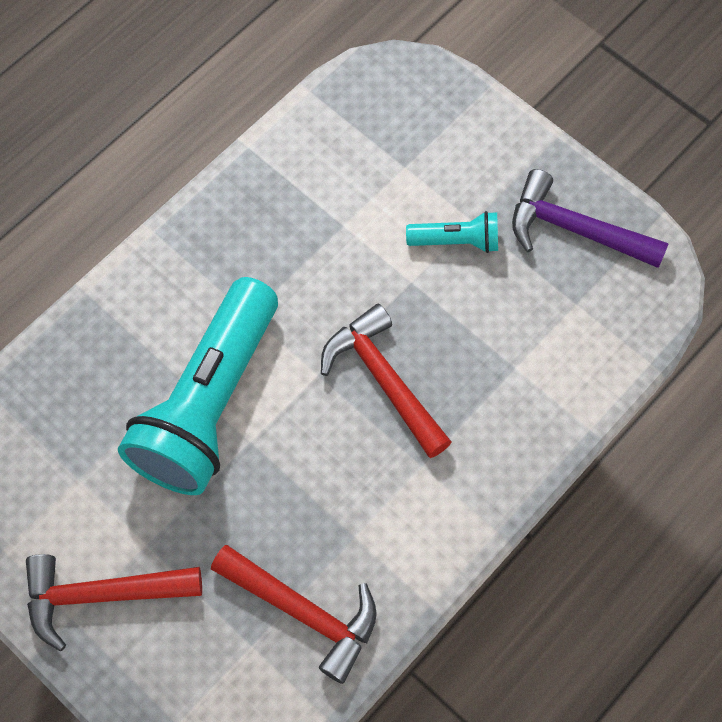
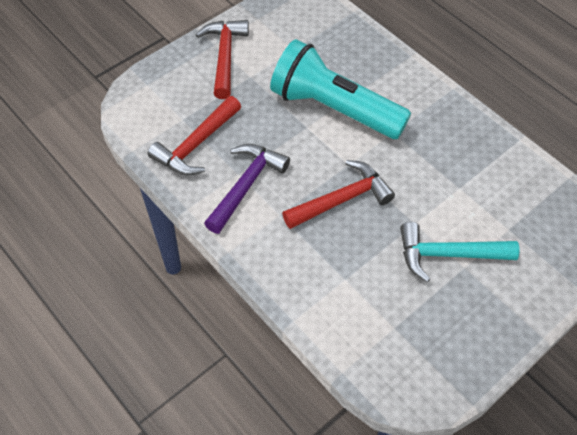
camera: 95 degrees right, 10 degrees down
turquoise flashlight [406,211,498,253] -> turquoise hammer [400,222,519,282]
purple hammer [512,169,669,268] -> purple hammer moved to [204,144,290,234]

